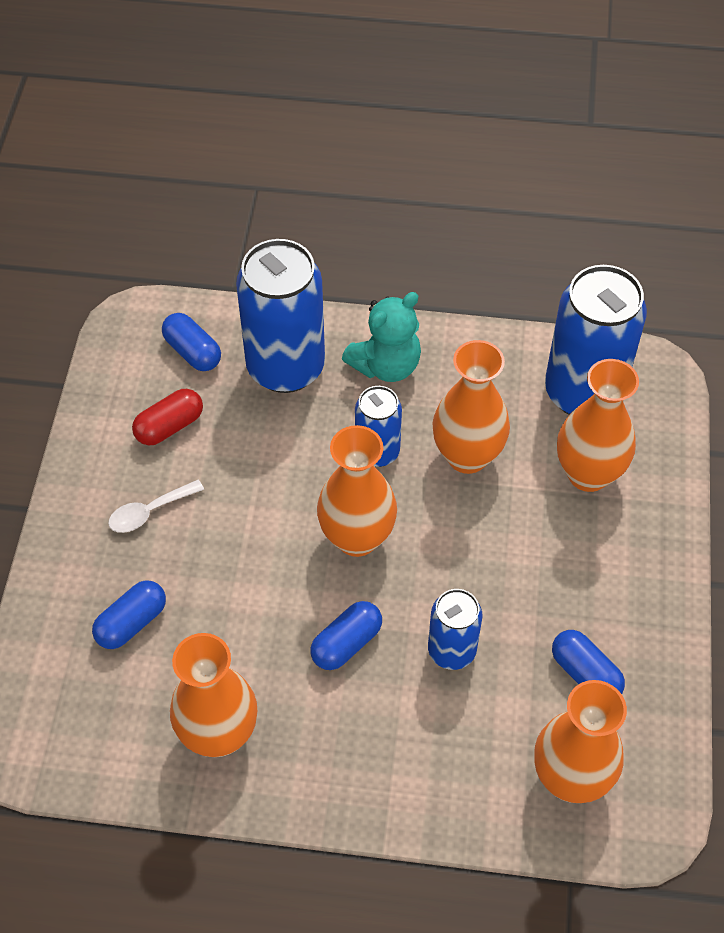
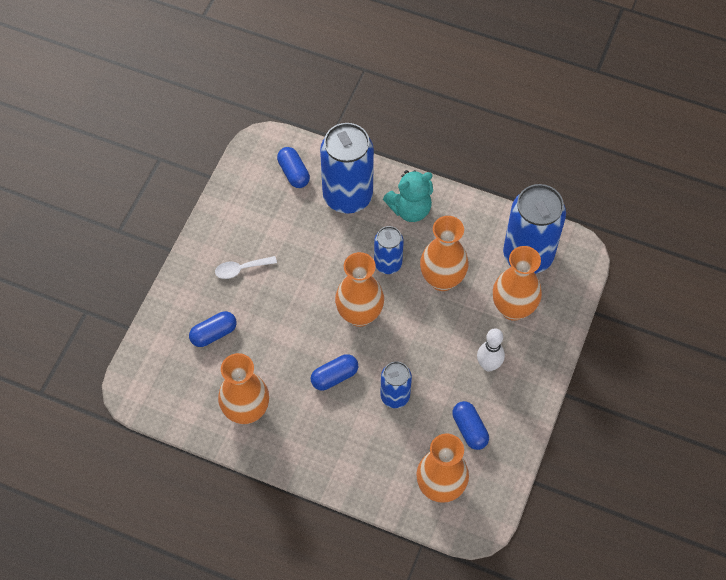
camera: 15 degrees right, 5 degrees up
red capsule [132,389,203,445] -> none
none -> white bowling pin [477,328,505,372]

